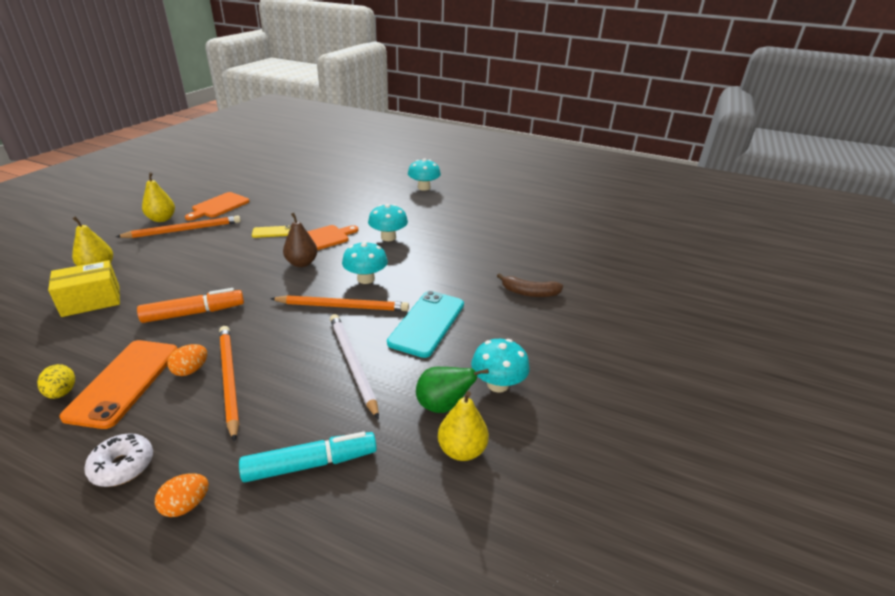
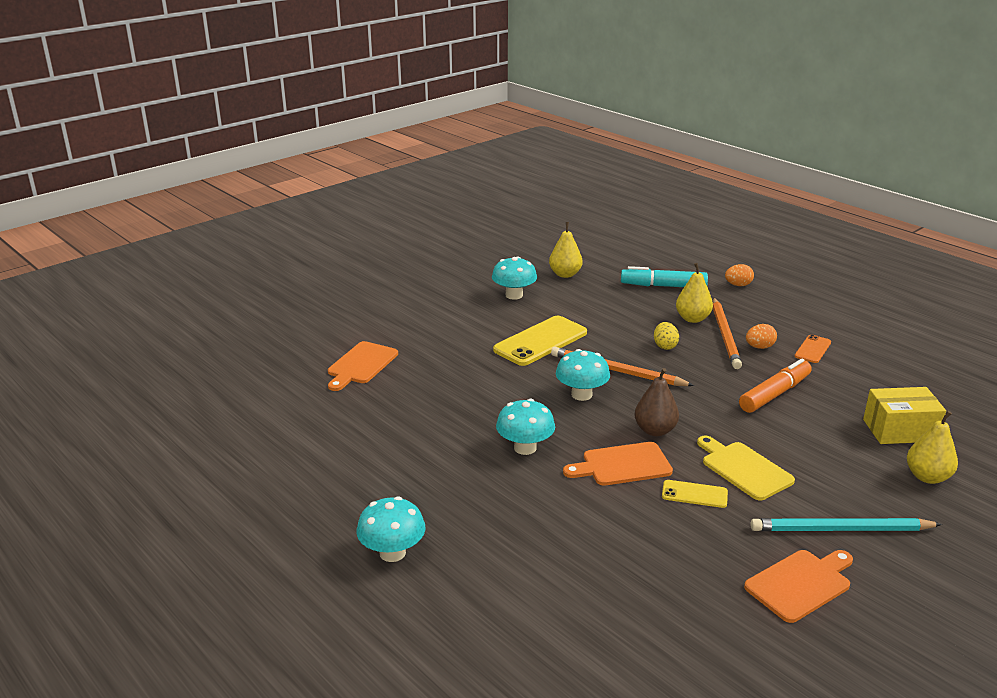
camera: 155 degrees left, 5 degrees down
yellow egg [37,364,75,399] -> yellow egg moved to [654,322,679,350]
orange phone [59,340,178,429] -> orange phone [795,334,831,363], size x0.52
white donut [84,433,153,487] -> none
orange pencil [116,216,241,238] -> turquoise pencil [750,518,942,531]
orange marker [137,288,244,323] -> orange marker turned 135 degrees clockwise [739,358,812,413]
yellow pear [142,172,175,222] -> yellow pear moved to [676,263,713,323]
white pencil [330,314,379,420] -> none
turquoise phone [387,291,464,358] -> yellow phone [493,316,587,366]
green pear [416,367,489,413] -> none
brown banana [497,273,563,297] -> none
none -> orange cutting board [328,341,398,391]
none -> yellow cutting board [697,436,795,500]

